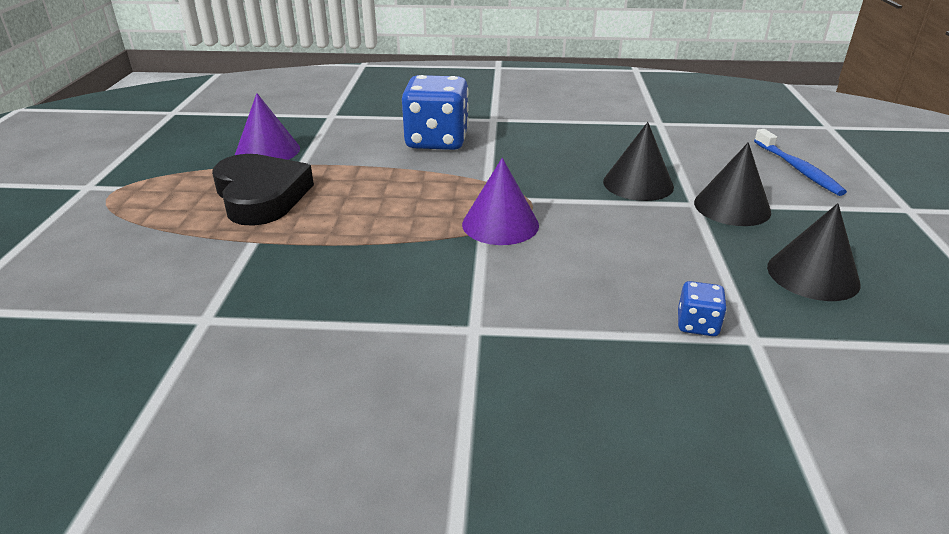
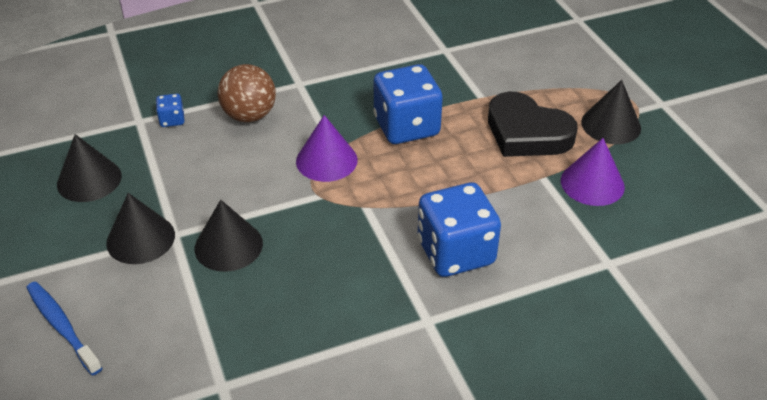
camera: 155 degrees right, 10 degrees up
none -> brown ball [218,64,276,122]
none -> blue dice [373,64,443,144]
none -> black cone [581,80,641,144]

